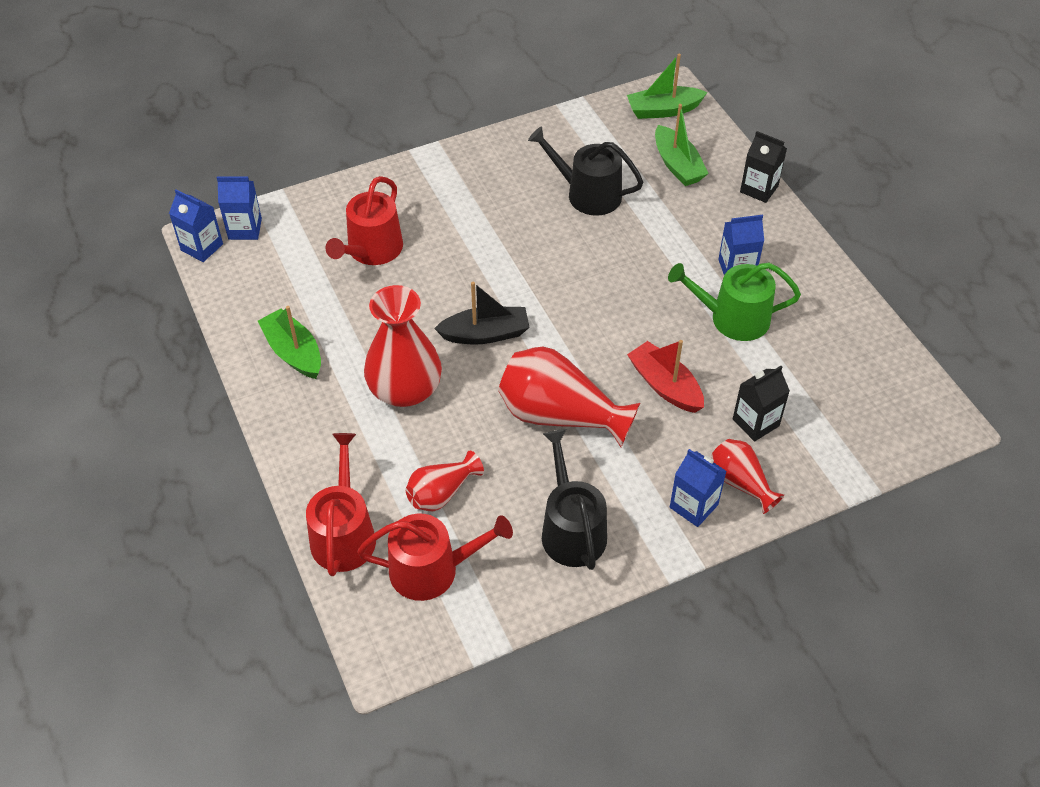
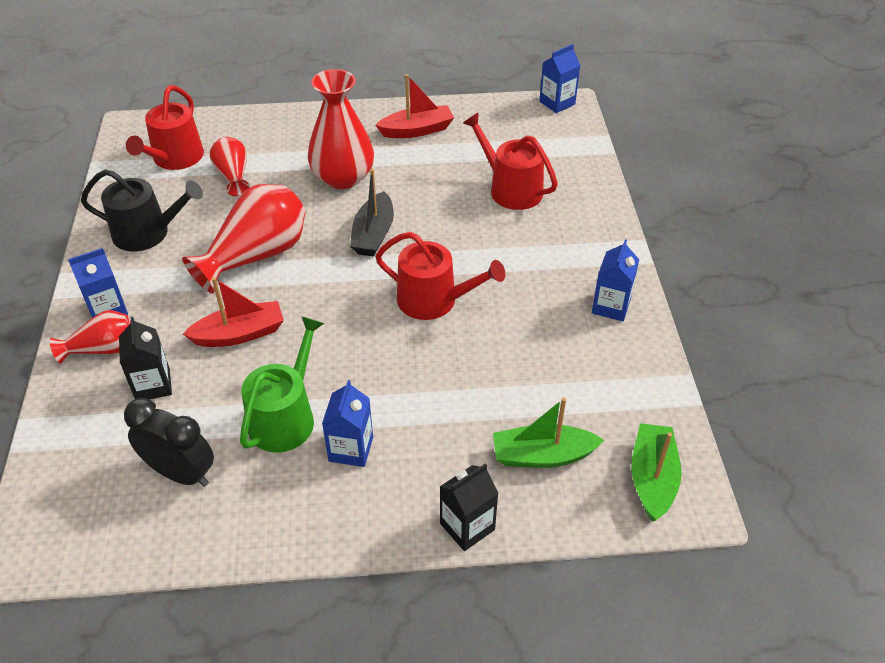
camera: 110 degrees right, 5 degrees down
blue carton [217,176,262,240] -> blue carton moved to [592,239,639,321]
green boat [258,306,321,379] -> red boat [376,74,454,138]
red watering can [306,433,376,576] -> red watering can moved to [375,232,505,320]
black watering can [528,126,643,216] -> none
none -> black clock [124,398,214,487]

